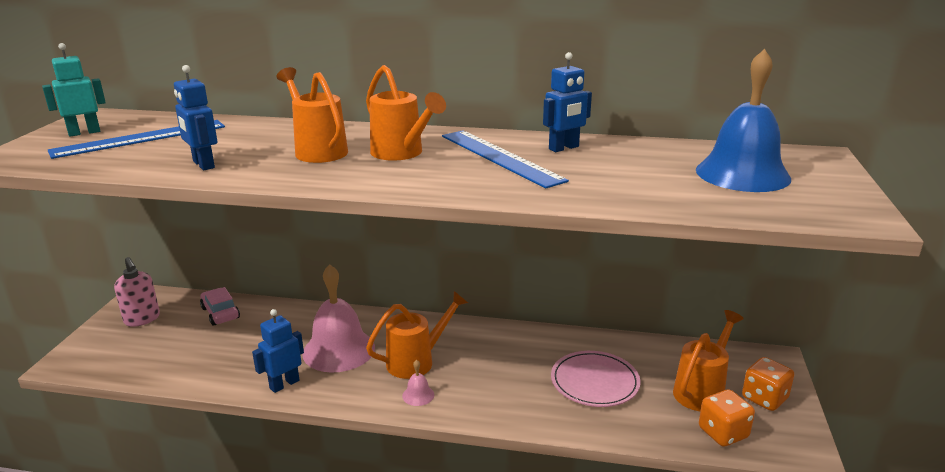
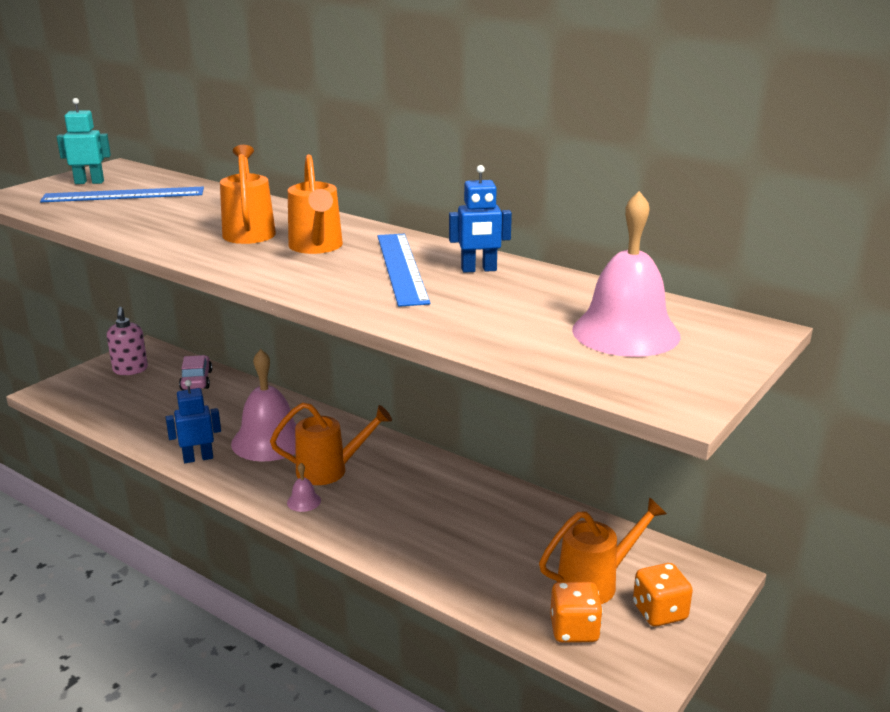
camera: 25 degrees right, 0 degrees up
blue robot [174,65,217,170] -> none
pink plate [551,351,640,407] -> none
blue bell [696,49,791,192] -> pink bell [572,191,681,357]

